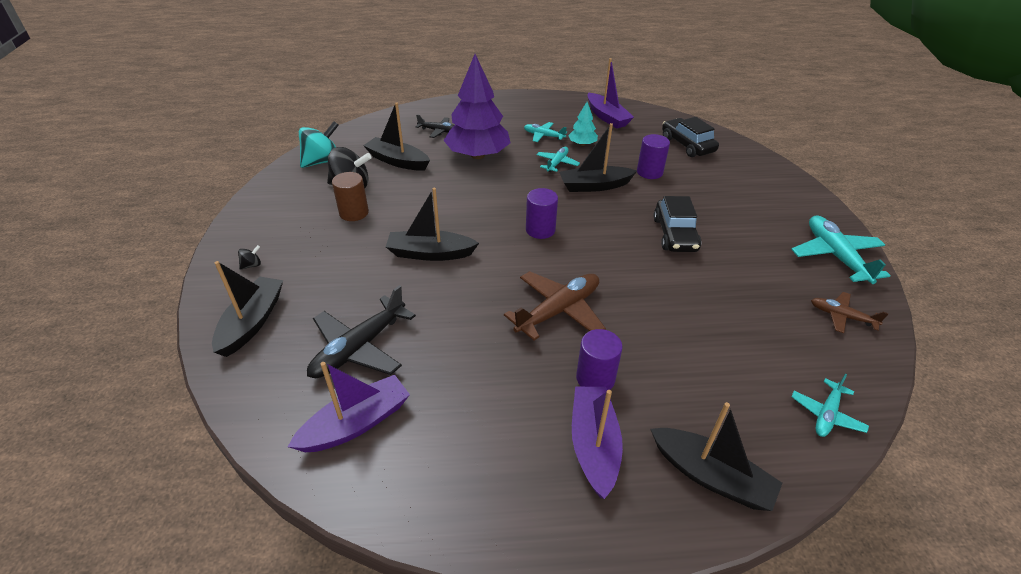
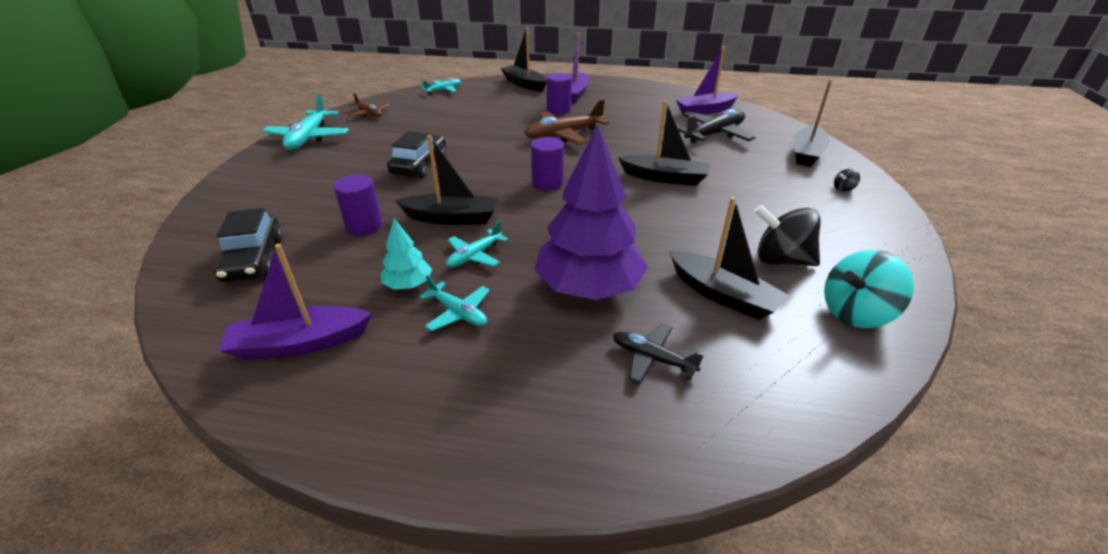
camera: 165 degrees left, 5 degrees down
brown cylinder [332,172,369,221] -> none
purple boat [587,58,634,128] -> purple boat turned 90 degrees counterclockwise [219,244,372,360]

